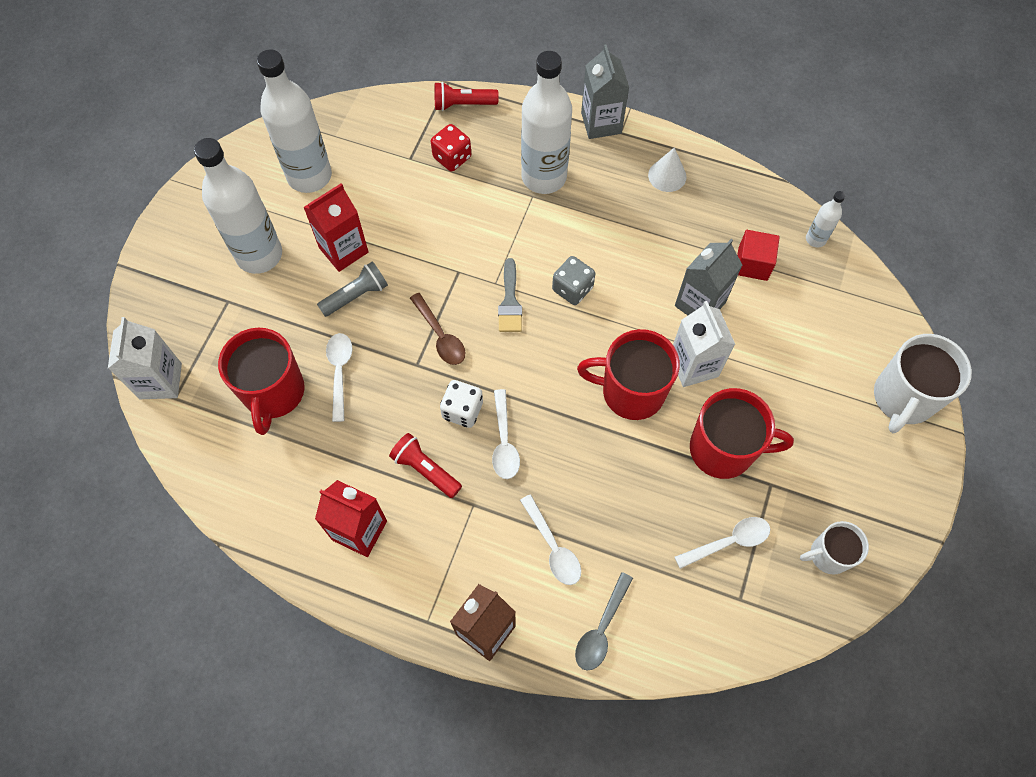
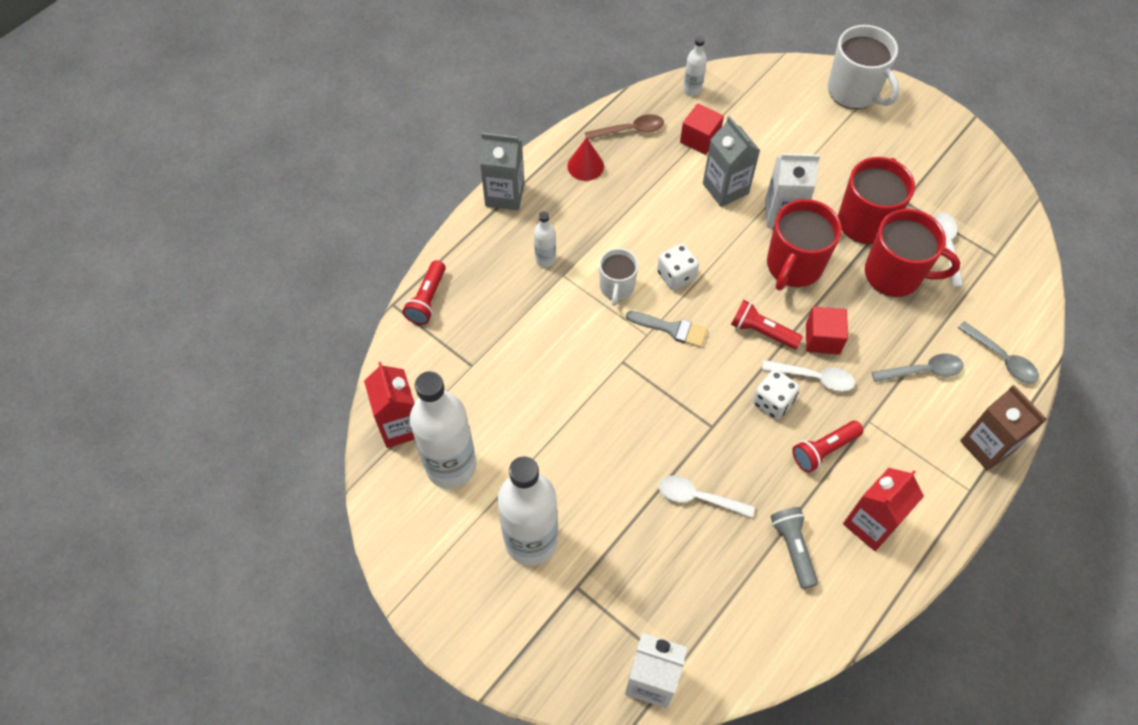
camera: 70 degrees left, 5 degrees down
red mug [218,328,305,435] -> red mug moved to [865,209,960,297]
red carton [303,183,368,272] -> red carton moved to [364,362,415,448]
grey flashlight [317,261,388,317] -> grey flashlight moved to [770,507,818,589]
brown spoon [410,293,466,365] -> brown spoon moved to [585,114,664,140]
red dice [431,124,471,172] -> none
white spoon [520,494,581,585] -> grey spoon [872,354,964,382]
white bottle [521,51,572,194] -> white bottle [534,211,556,267], size x0.45
grey dice [552,256,595,305] -> white dice [657,244,699,290]
white cone [648,147,687,192] -> red cone [567,137,604,181]
white mug [800,521,869,575] -> white mug moved to [599,248,638,306]
none -> red flashlight [731,300,803,349]
none -> red cube [806,307,848,355]

